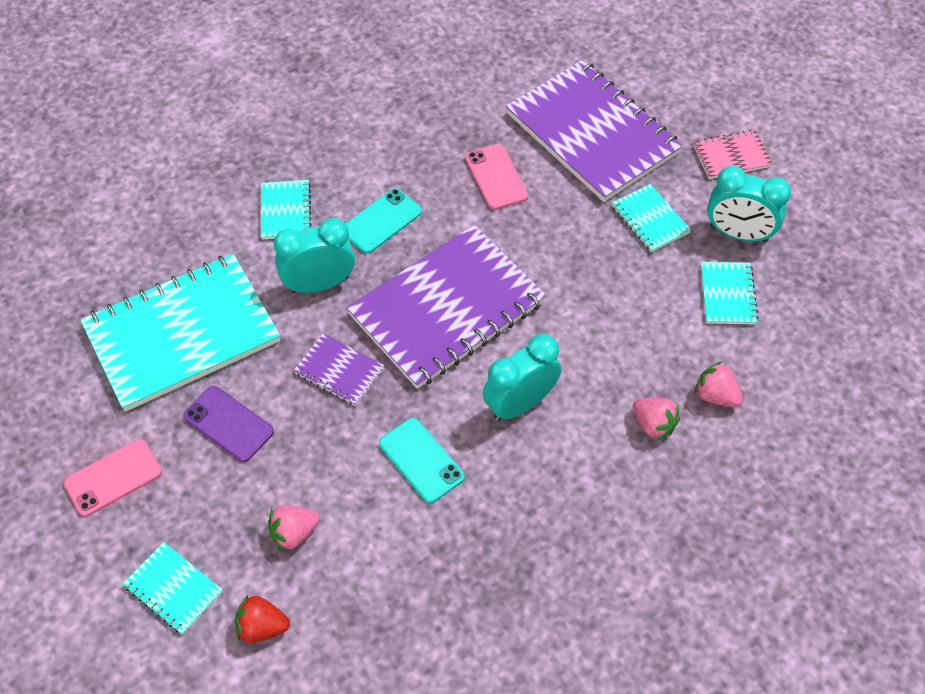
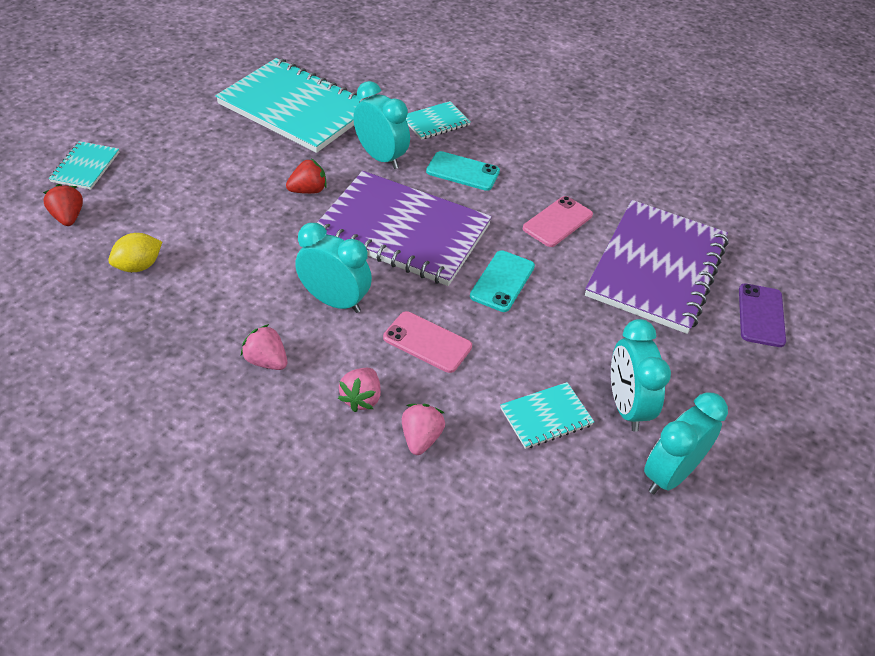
camera: 60 degrees right, 10 degrees down
pink phone [64,439,162,517] -> pink phone moved to [383,311,472,373]
purple phone [183,386,274,462] -> purple phone moved to [739,284,786,347]
pink strawberry [268,505,320,552] -> pink strawberry moved to [241,324,287,370]
purple notebook [294,333,384,406] -> red strawberry [286,159,327,194]
turquoise phone [379,418,465,503] -> turquoise phone moved to [470,250,535,312]
turquoise notebook [612,184,691,252] -> none
pink notebook [693,130,772,179] -> none
none -> yellow lemon [108,233,162,272]
none -> turquoise clock [644,392,728,494]

